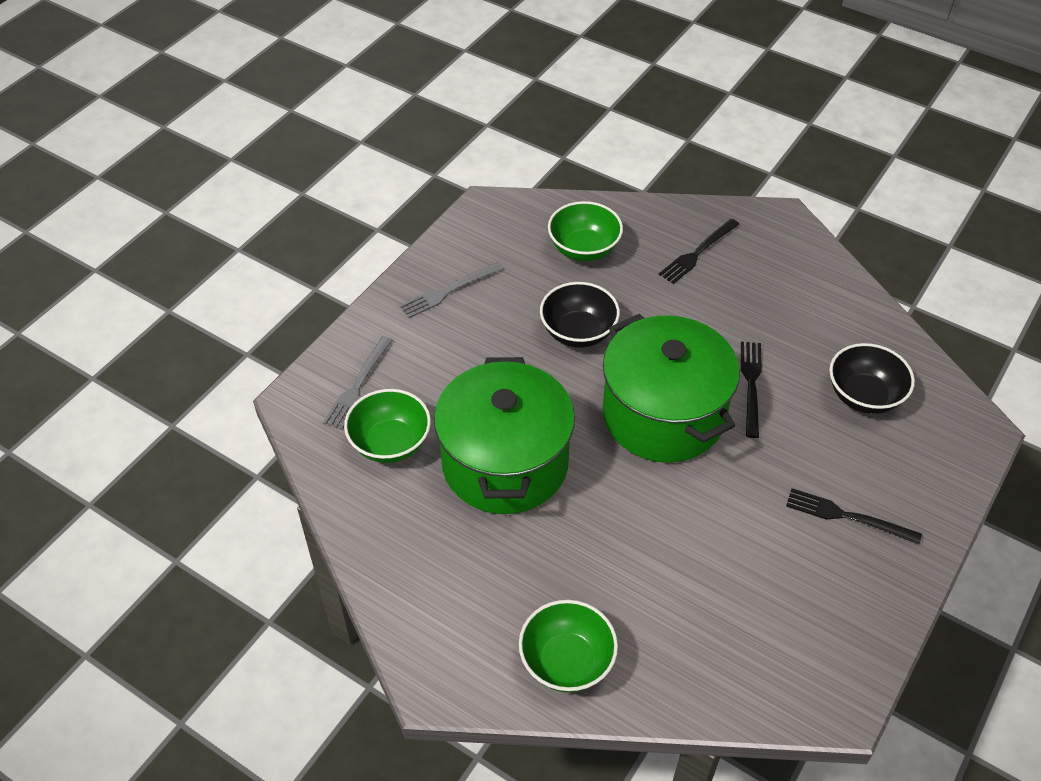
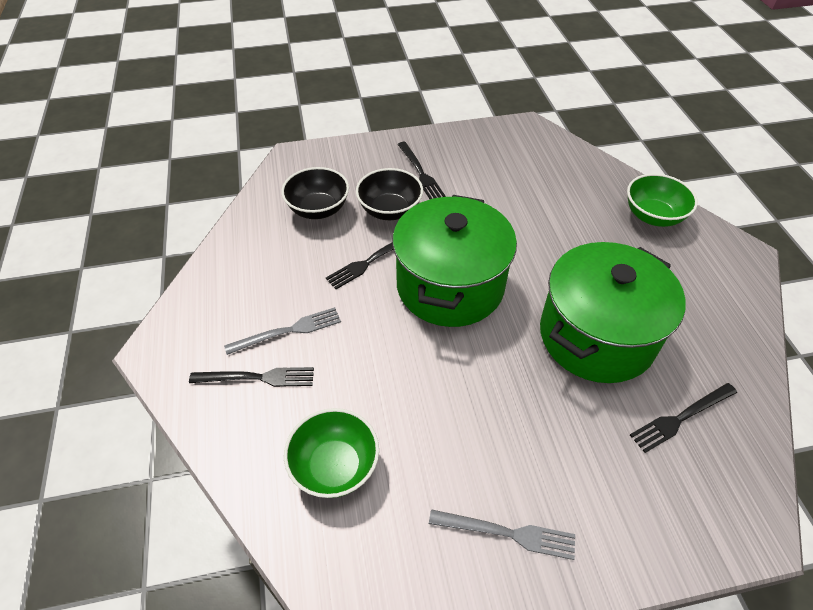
camera: 135 degrees left, 0 degrees up
grey fork [323,336,393,430] -> grey fork moved to [224,307,341,355]
green bowl [344,389,431,463] -> black fork [630,383,737,453]
black bowl [540,282,620,348] -> black bowl moved to [356,168,423,220]

